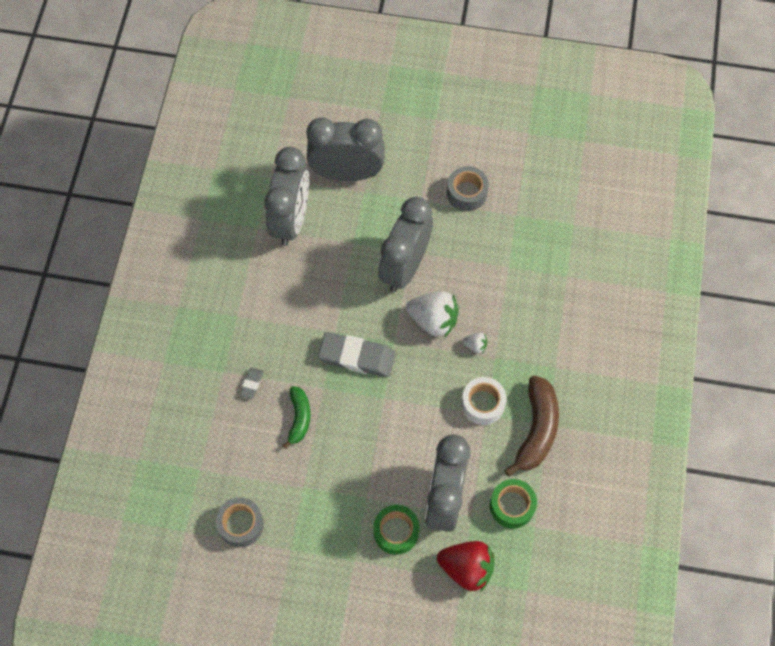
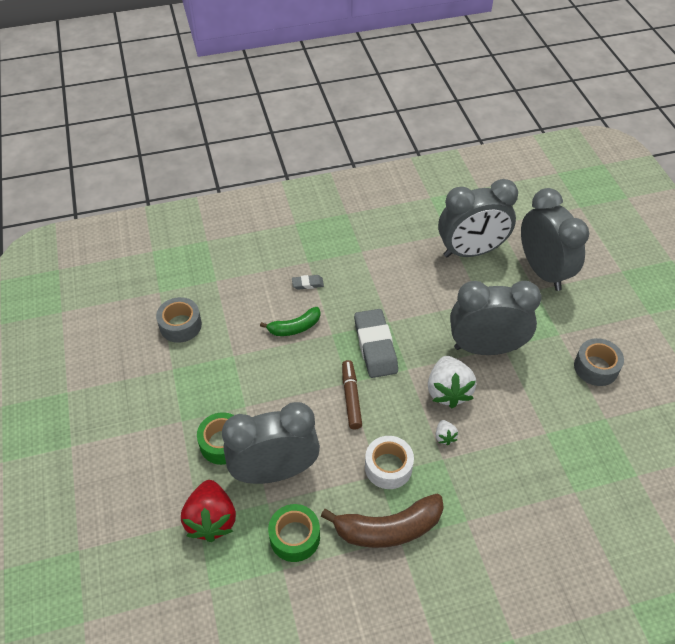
camera: 65 degrees right, 15 degrees down
none -> brown marker [342,360,362,429]

